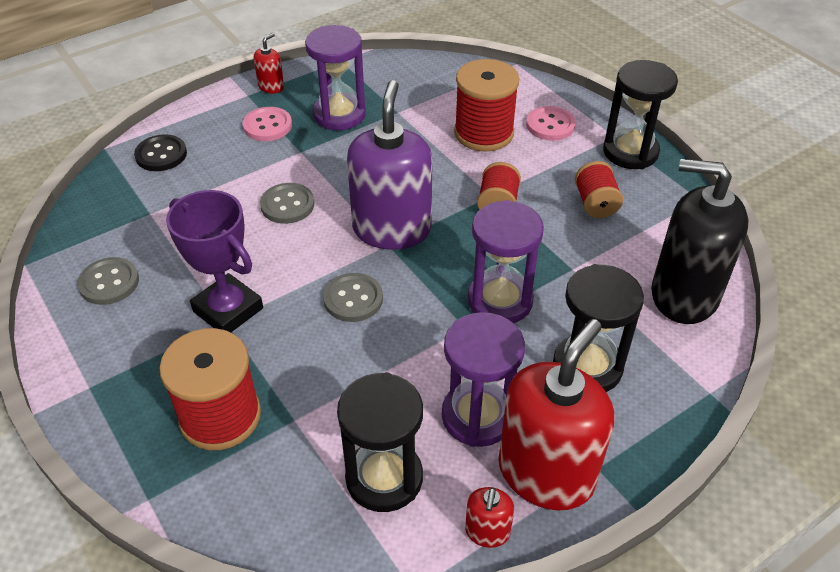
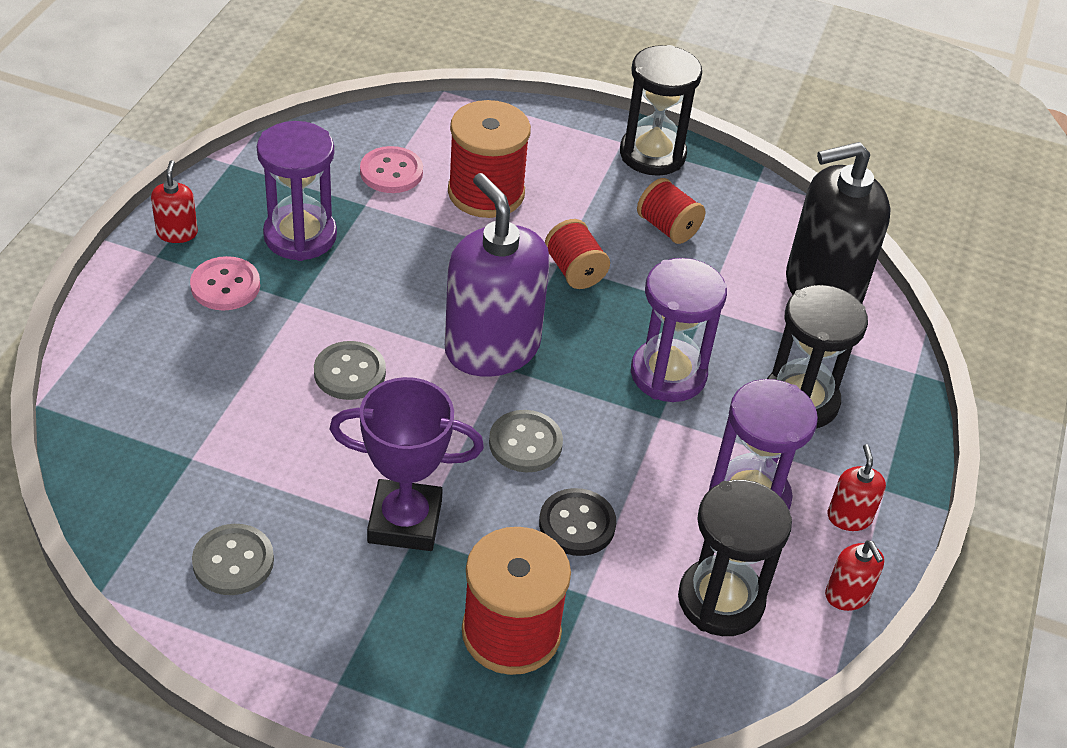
camera: 40 degrees left, 0 degrees up
black button [134,134,187,171] -> black button moved to [539,488,616,556]
red soap dispenser [499,319,614,510] -> red soap dispenser [827,444,886,531], size x0.43
pink button [526,106,576,141] -> pink button moved to [360,146,423,193]

